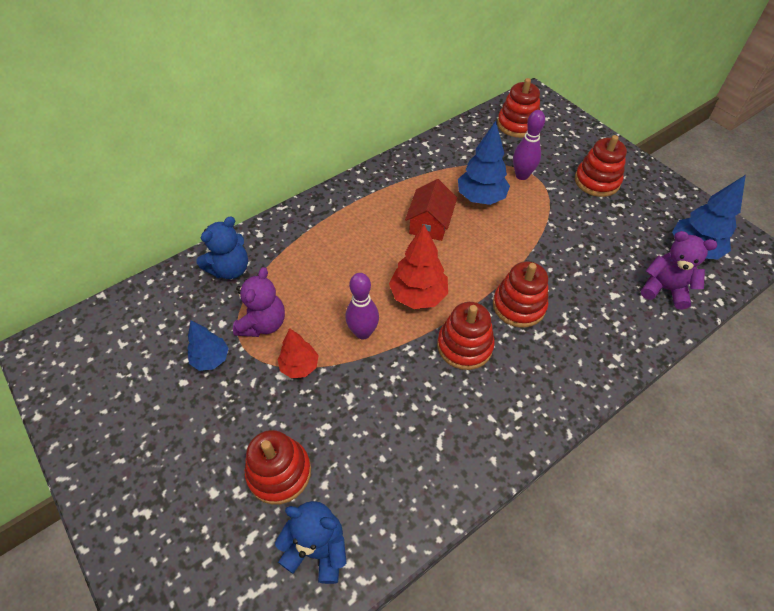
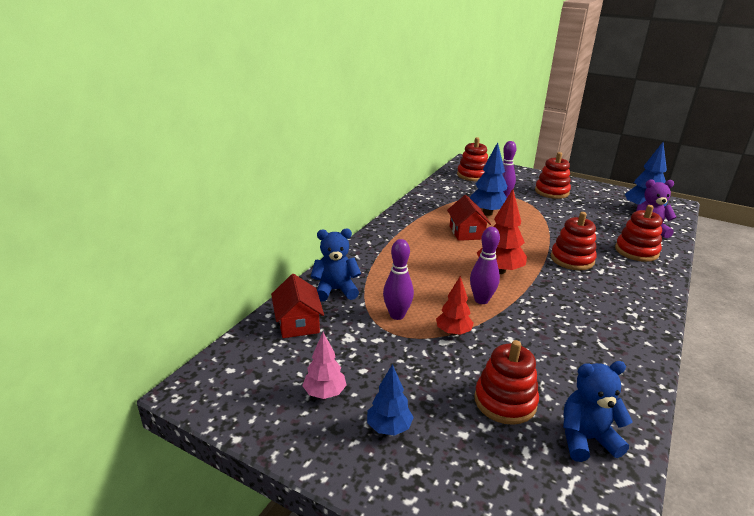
camera: 25 degrees left, 25 degrees down
blue tree [187,321,229,371] -> blue tree moved to [367,364,414,436]
blue teddy bear [196,217,248,279] -> blue teddy bear turned 120 degrees counterclockwise [311,229,361,302]
purple teddy bear [233,267,285,337] -> purple bowling pin [383,239,414,320]
red stacking toy [437,302,495,370] -> red stacking toy moved to [615,205,662,262]
none -> red house [271,274,324,338]
none -> pink tree [302,332,347,399]

